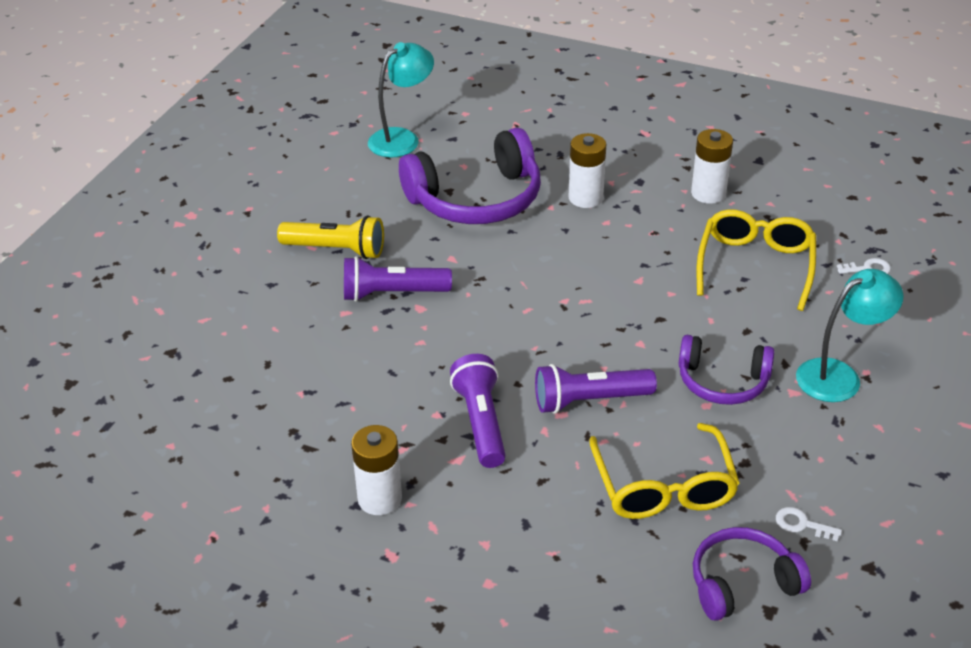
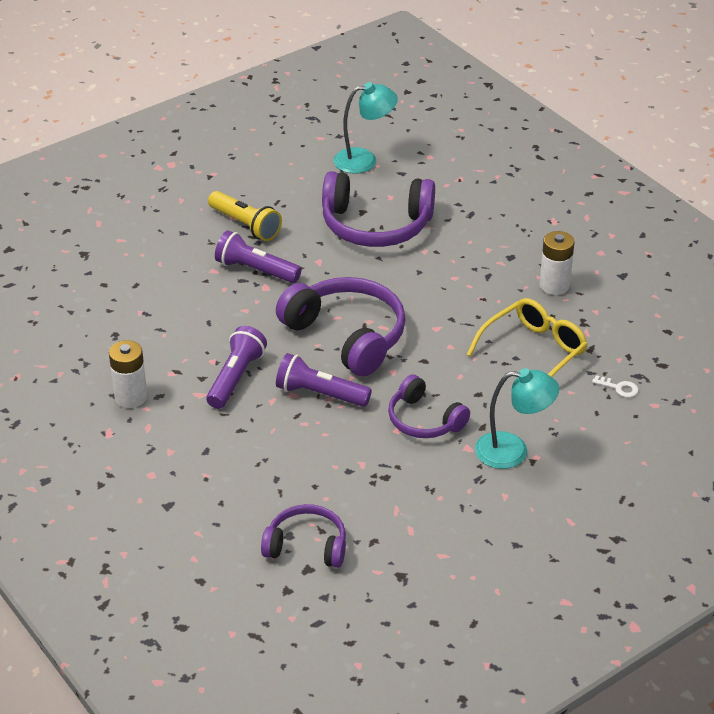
camera: 30 degrees right, 0 degrees up
white battery [569,133,606,208] -> none
yellow glasses [589,423,740,519] -> none
white key [776,507,842,541] -> none
none -> purple headphones [276,277,406,376]

